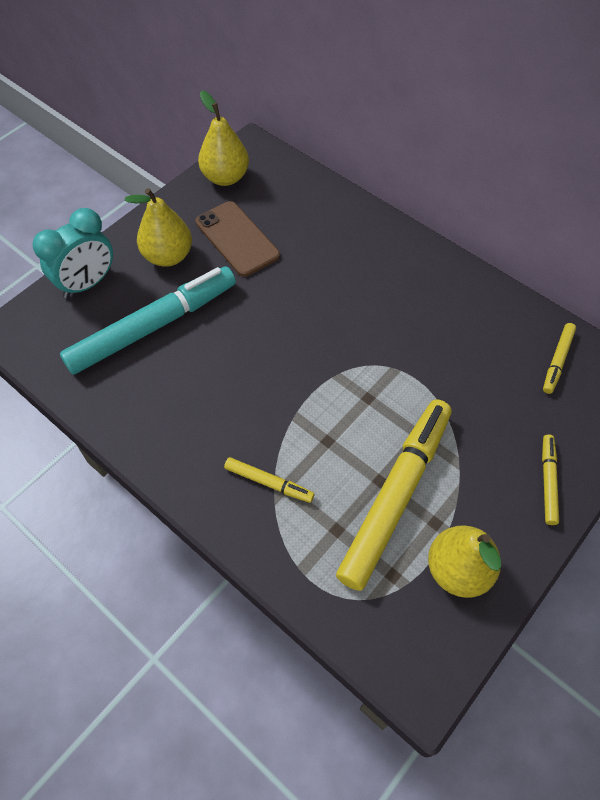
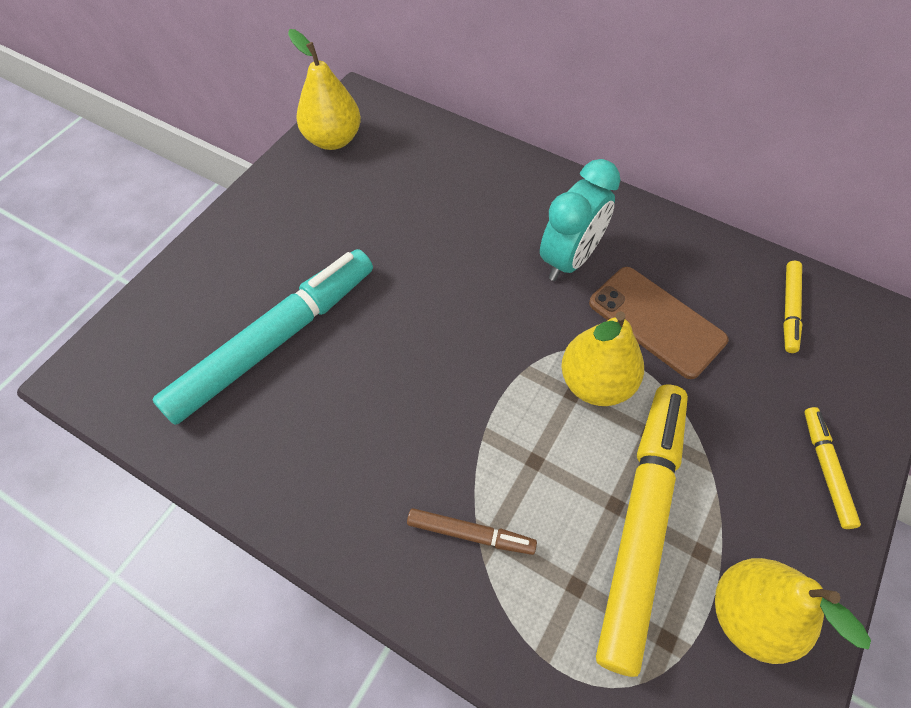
camera: 10 degrees left, 0 degrees up
turquoise clock [32,208,113,298] -> turquoise clock moved to [540,159,621,281]
yellow pear [125,188,192,267] -> yellow pear moved to [561,311,644,406]
brown phone [195,201,280,277] -> brown phone moved to [589,267,728,379]
yellow marker [224,457,314,503] -> brown marker [407,508,537,555]

